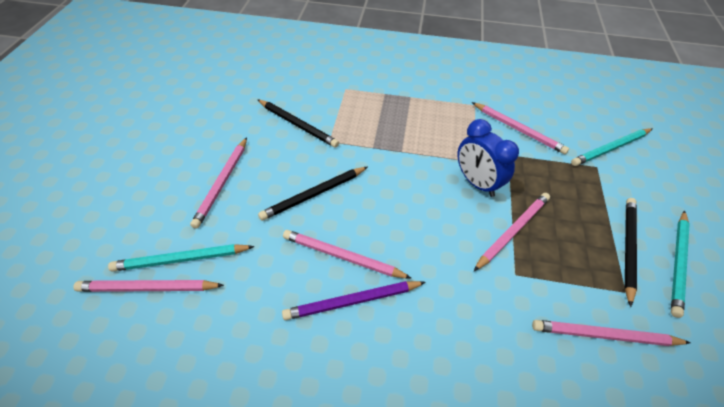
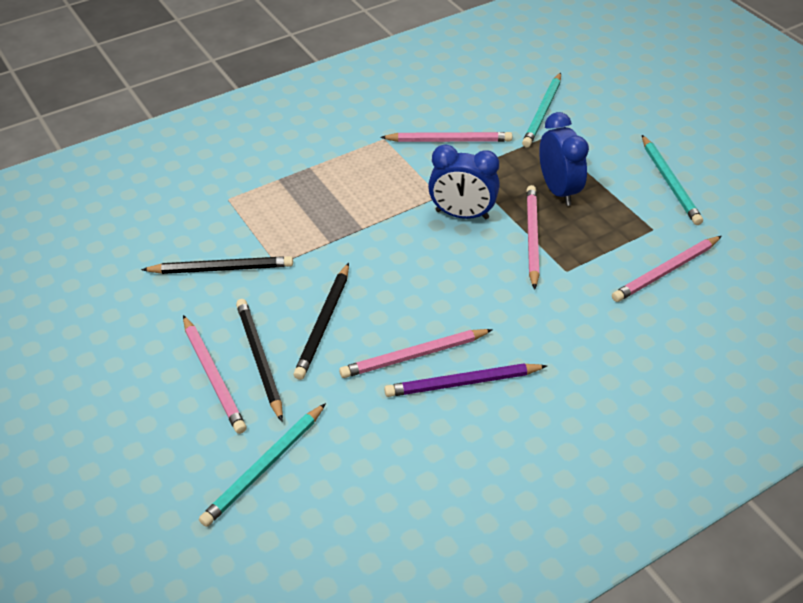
camera: 40 degrees left, 5 degrees down
pink pencil [73,280,224,292] -> none
purple pencil [282,281,426,320] -> purple pencil turned 45 degrees clockwise [384,363,547,397]
black pencil [625,198,637,307] -> black pencil moved to [236,299,283,422]
none -> blue clock [539,112,589,206]

